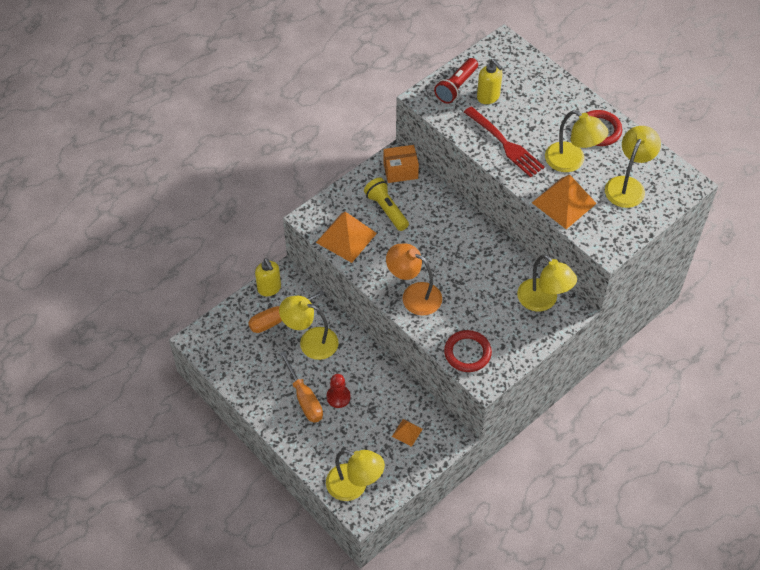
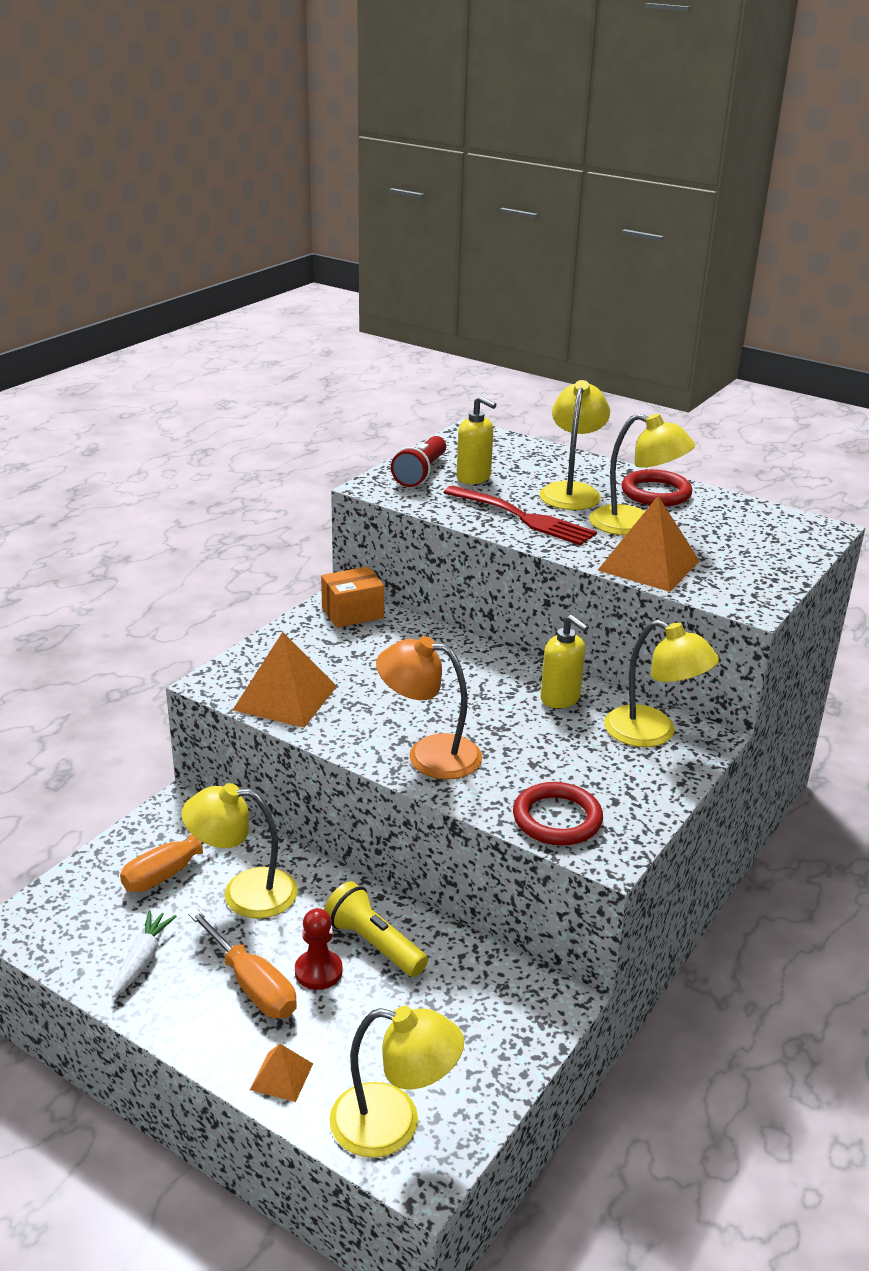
camera: 15 degrees left, 25 degrees down
yellow soap dispenser [255,258,281,296] -> yellow soap dispenser moved to [541,615,589,708]
yellow flashlight [364,178,409,231] -> yellow flashlight moved to [324,881,428,977]
orange pyramid [392,419,423,447] -> orange pyramid moved to [250,1044,313,1102]
yellow lamp [605,126,661,208] -> yellow lamp moved to [539,380,610,510]
none -> white carrot [112,910,177,998]

